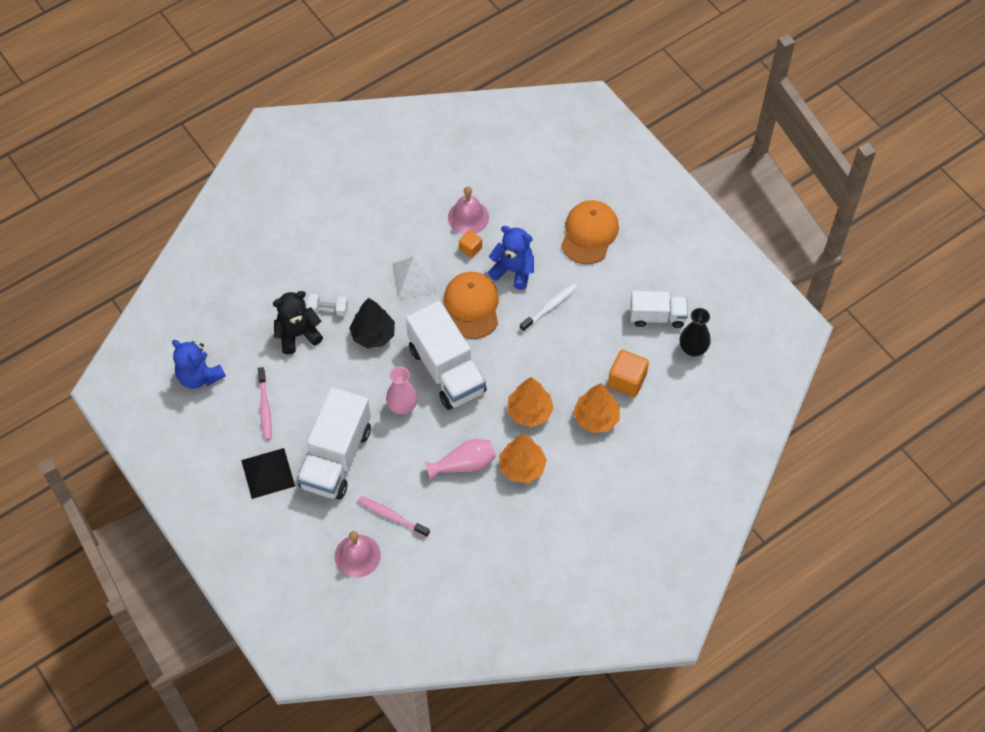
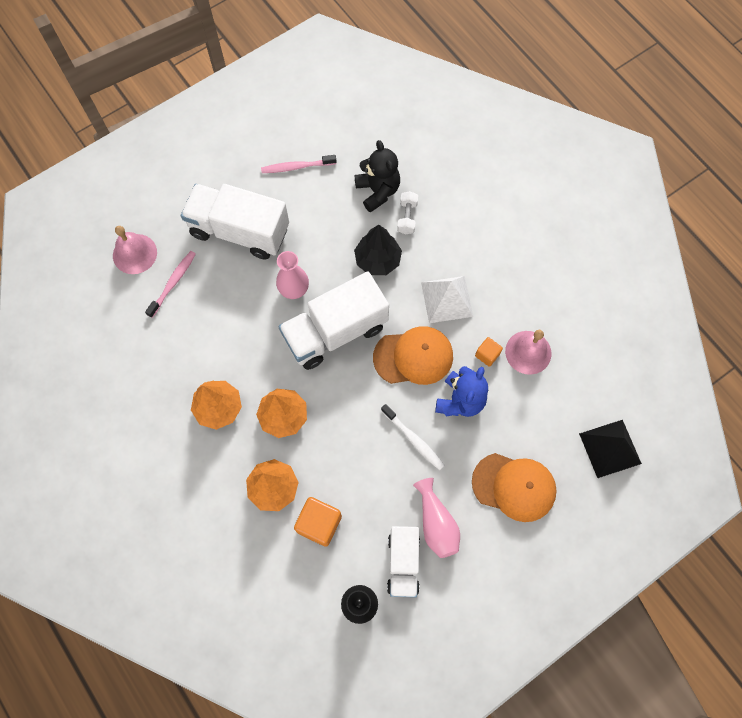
camera: 90 degrees right, 10 degrees up
blue teddy bear [172,340,226,389] -> none
black pyramid [241,448,295,499] -> black pyramid moved to [579,420,642,478]
pink vase [425,439,496,480] -> pink vase moved to [413,478,460,558]

